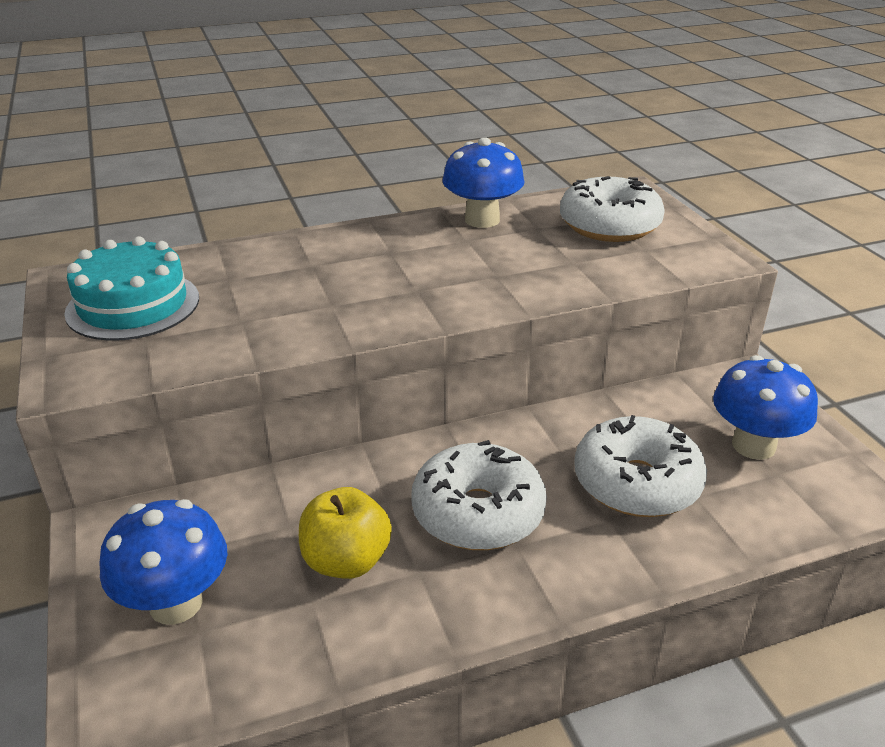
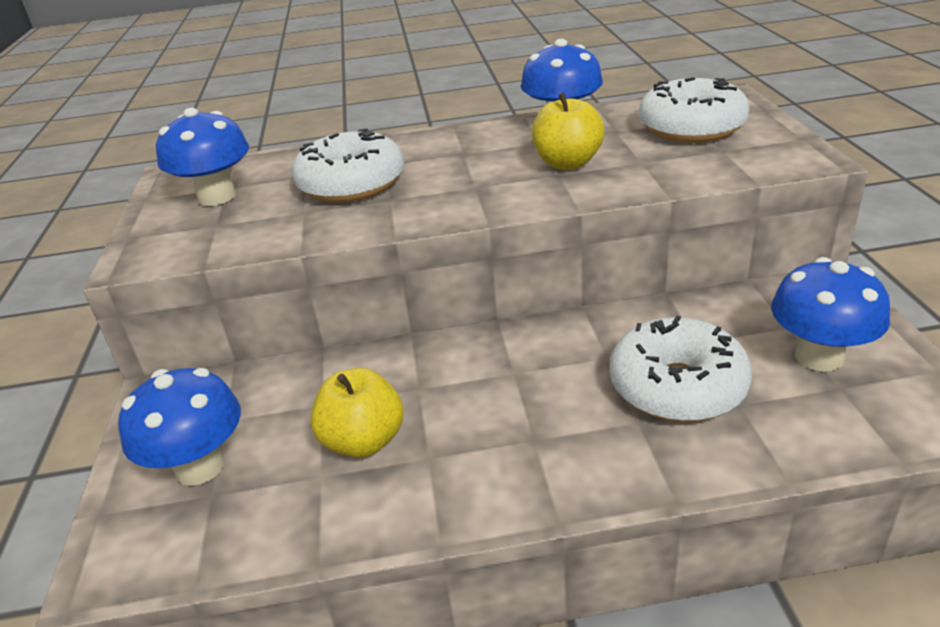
camera: 15 degrees right, 0 degrees up
turquoise cake [64,236,199,341] -> blue mushroom [156,108,249,206]
white donut [411,440,547,550] -> white donut moved to [292,128,404,203]
none -> yellow apple [532,93,605,170]

